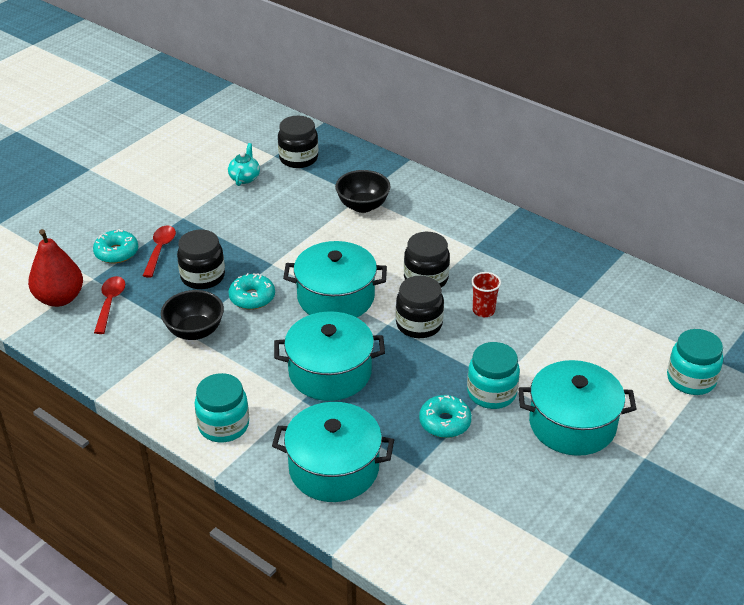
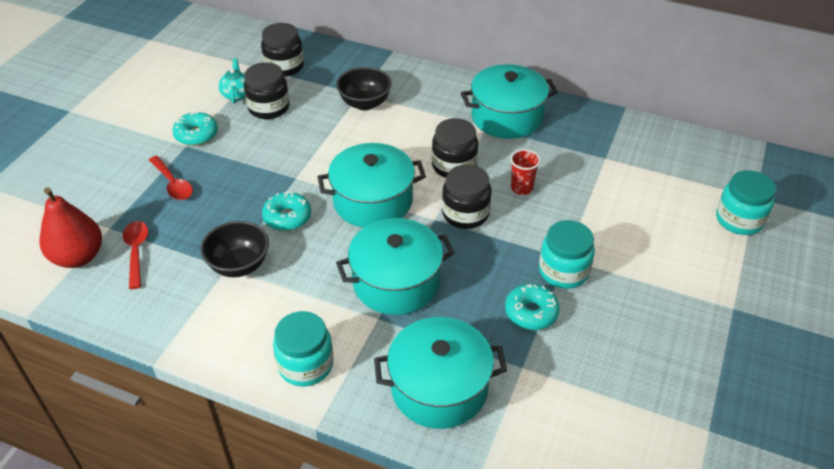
camera: 15 degrees left, 5 degrees up
turquoise donut [93,229,138,264] -> turquoise donut moved to [172,111,218,146]
red spoon [143,226,176,278] -> red spoon turned 150 degrees clockwise [149,156,193,200]
black jar [177,230,225,289] -> black jar moved to [244,62,290,119]
turquoise pot [518,360,637,456] -> turquoise pot moved to [461,64,558,139]

